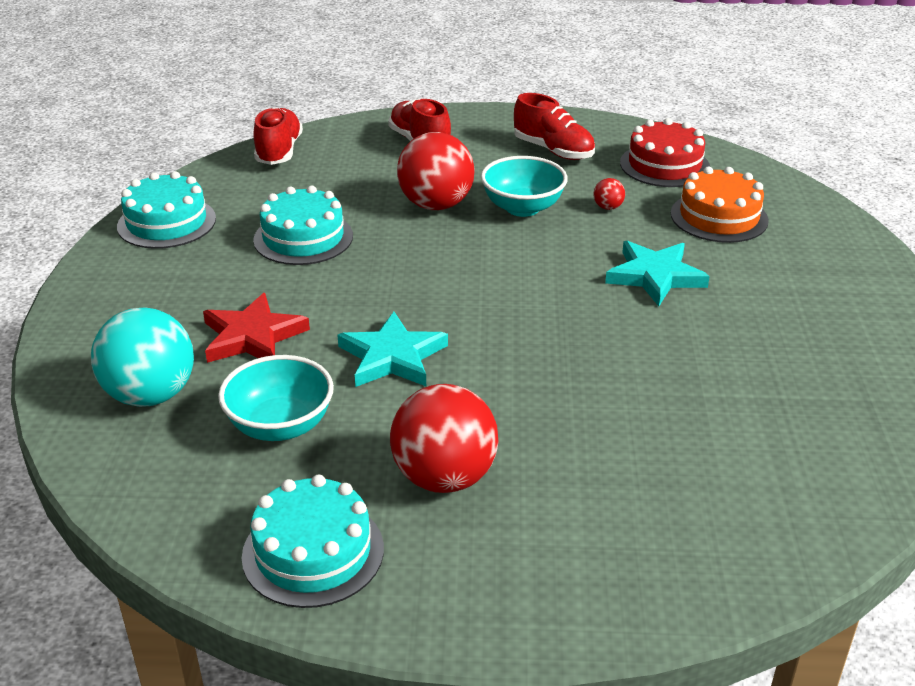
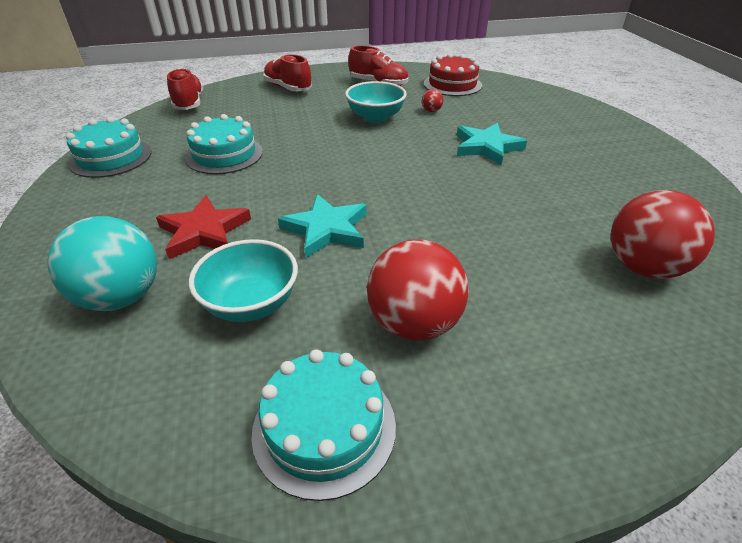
camera: 15 degrees left, 5 degrees up
red ball [397,132,475,210] -> red ball moved to [611,190,715,279]
orange cake [671,167,769,243] -> none

